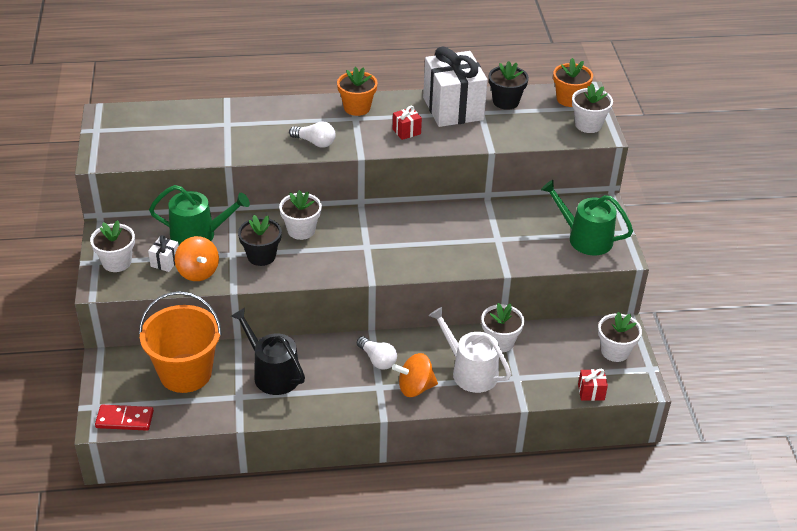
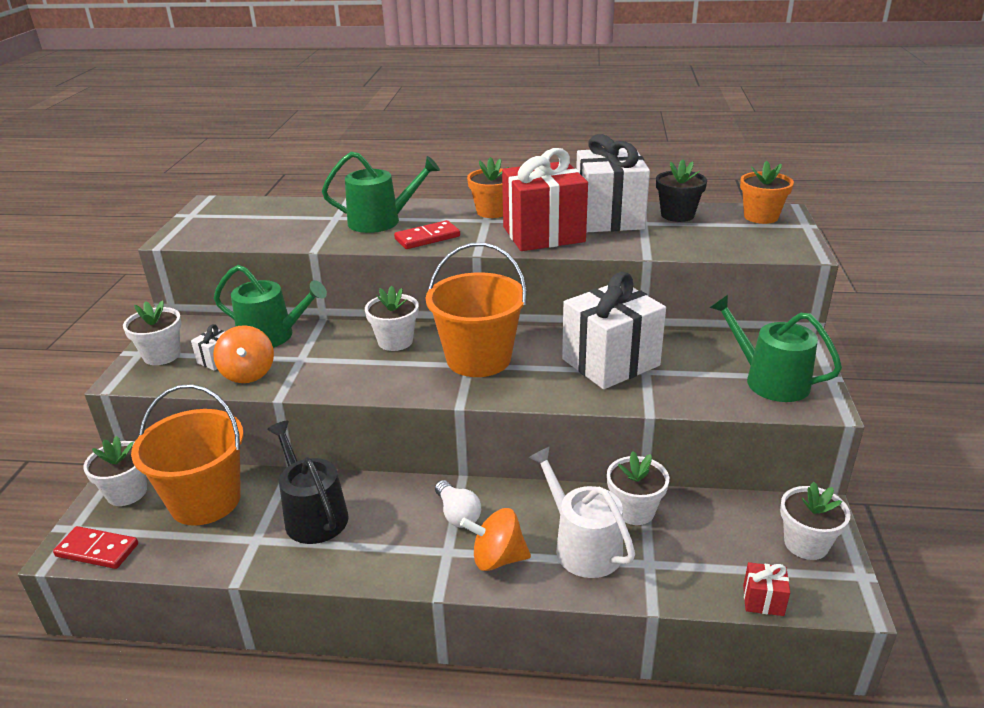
camera: 15 degrees right, 10 degrees down
black flower pot [238,215,282,266] -> none
white light bulb [289,121,336,148] -> red domino [394,220,460,249]
red gift [393,106,422,140] -> red gift [502,148,588,251], size x2.44
white flower pot [572,83,613,133] -> white flower pot moved to [83,436,147,506]
none -> green watering can [322,152,440,233]
none -> orange bucket [426,243,527,377]
none -> white gift [562,272,666,389]

